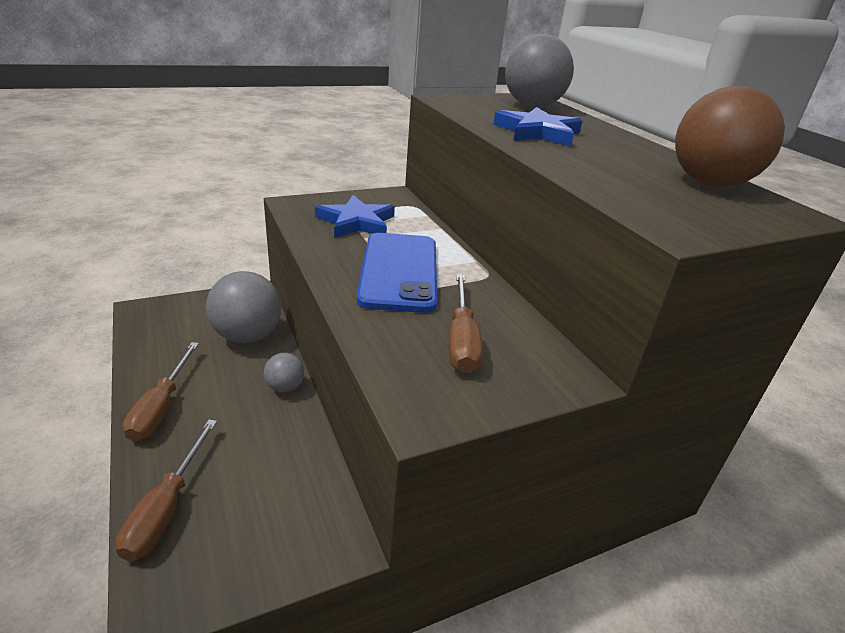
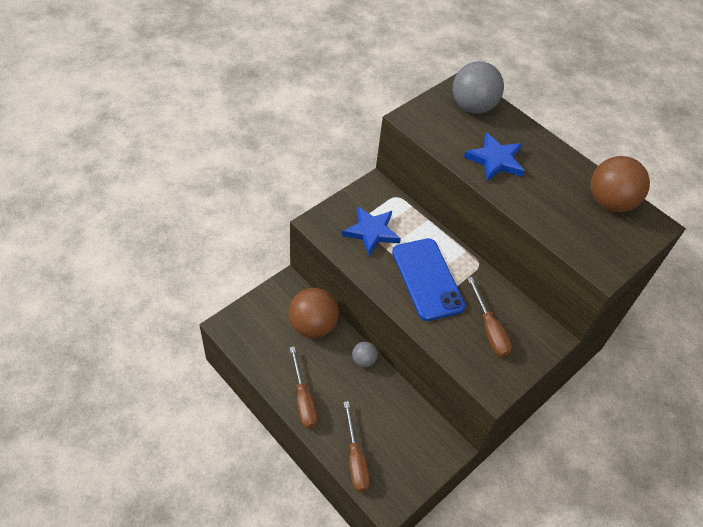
camera: 20 degrees left, 20 degrees up
grey ball [206,271,282,343] -> brown ball [289,288,339,338]

